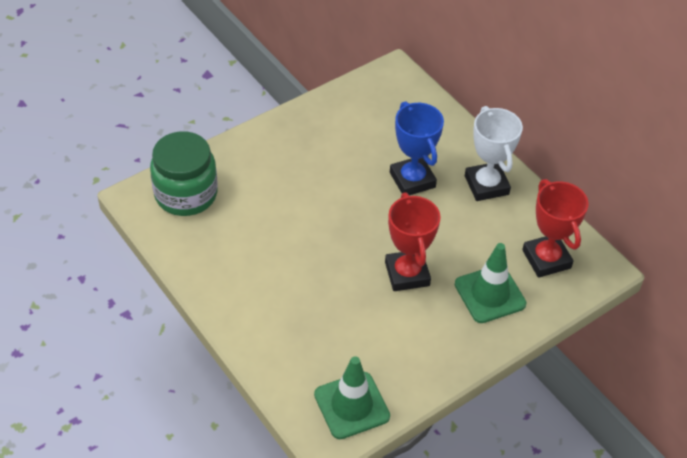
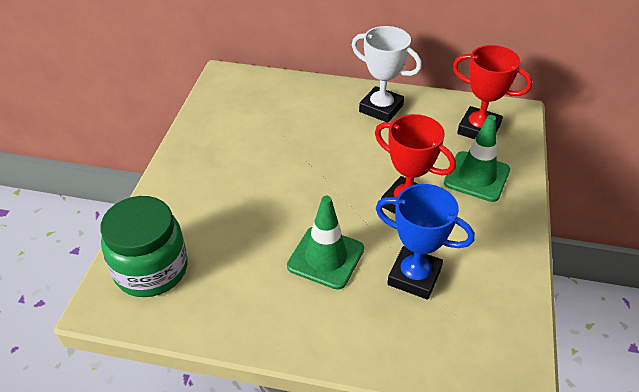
camera: 40 degrees left, 5 degrees down
green traffic cone [314,356,390,439] -> green traffic cone moved to [287,196,364,290]
blue trophy [390,101,444,195] -> blue trophy moved to [375,184,475,300]

